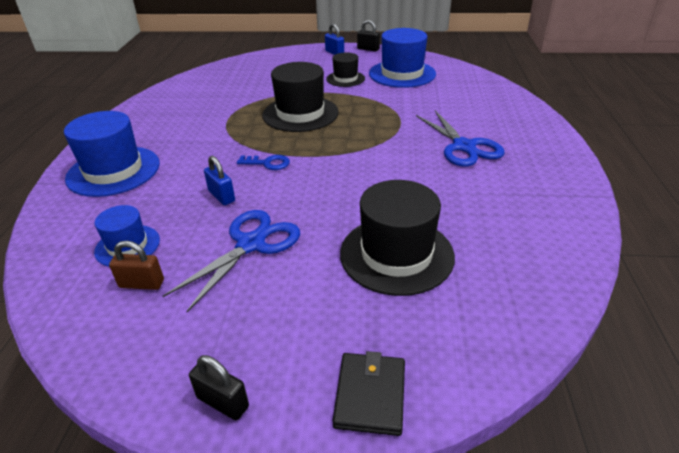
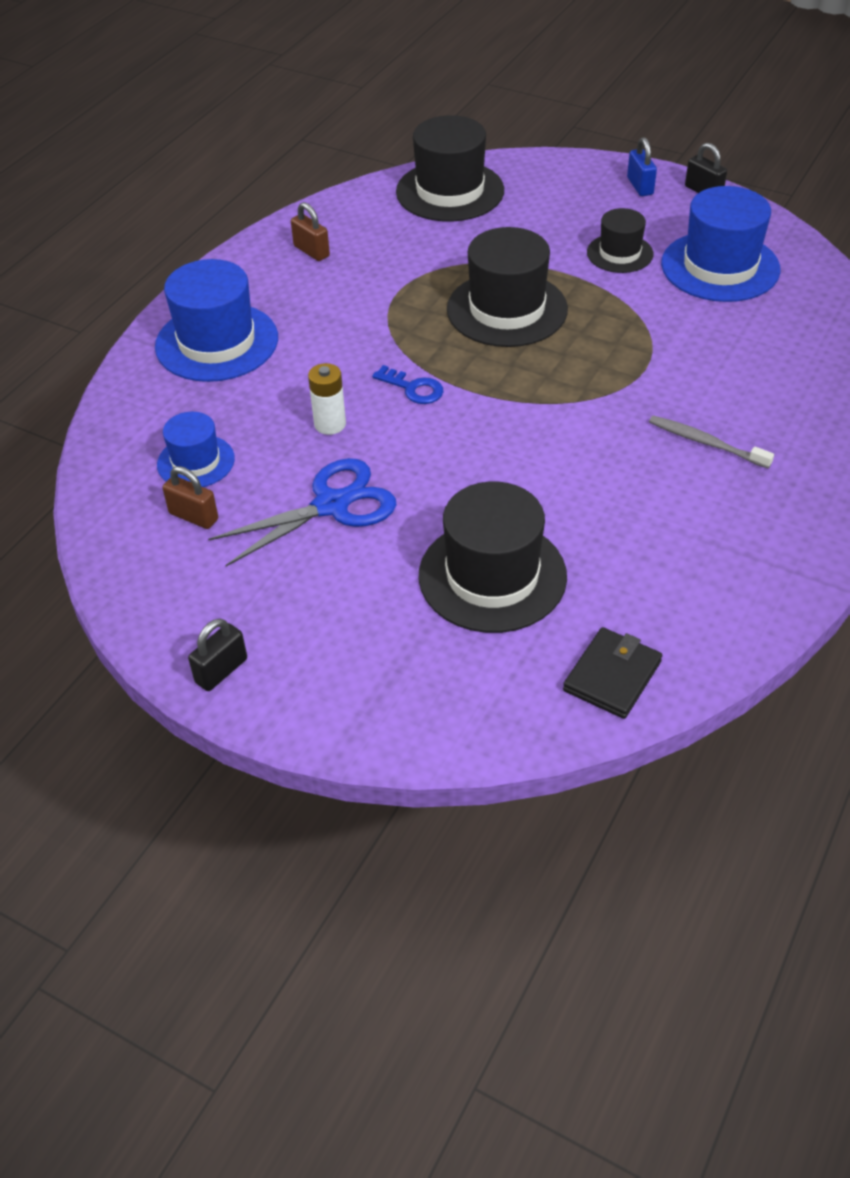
camera: 25 degrees right, 10 degrees up
black padlock [189,355,249,420] -> black padlock turned 75 degrees clockwise [188,618,247,691]
blue padlock [204,156,235,205] -> white battery [308,363,346,435]
black wallet [333,351,405,436] -> black wallet moved to [563,627,662,719]
blue scissors [416,110,505,166] -> grey toothbrush [649,416,774,468]
none -> brown padlock [291,202,330,261]
none -> black hat [396,115,504,222]

